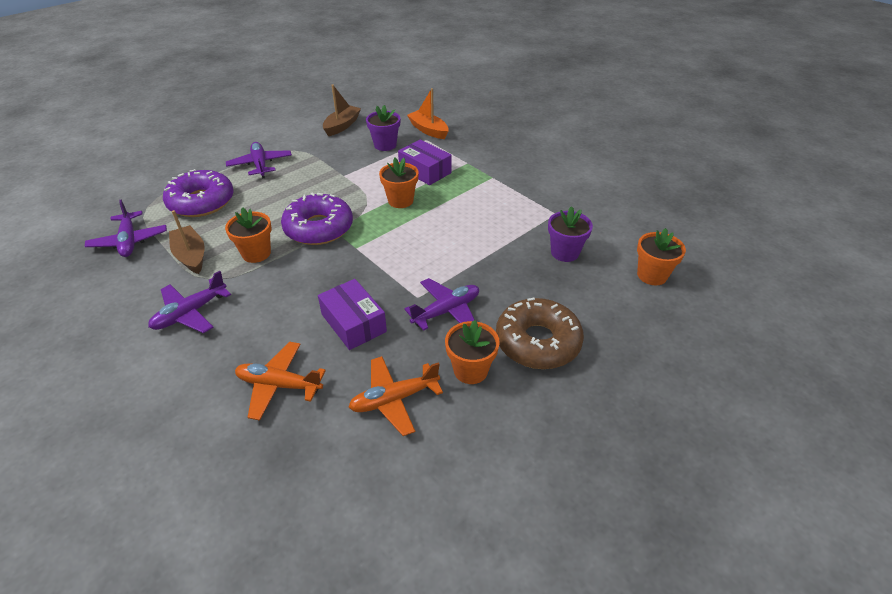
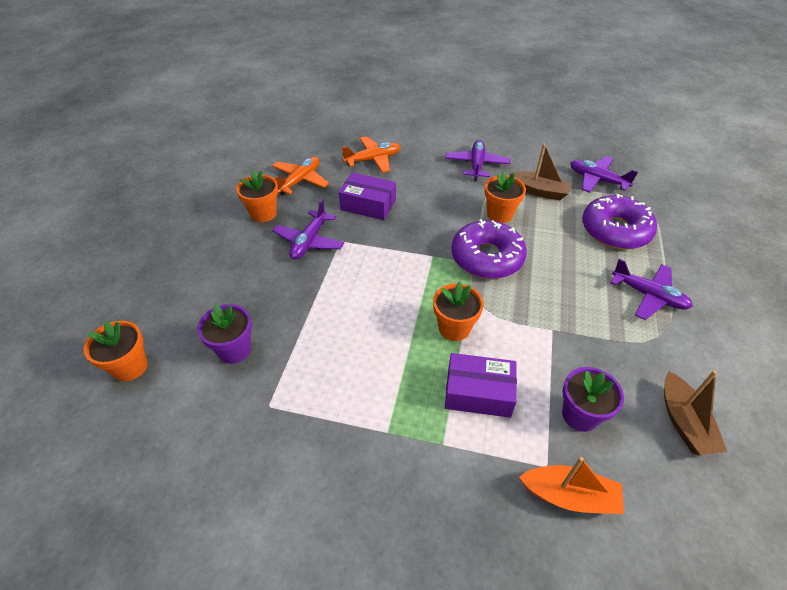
camera: 145 degrees right, 5 degrees up
brown donut [496,298,584,369] -> none

